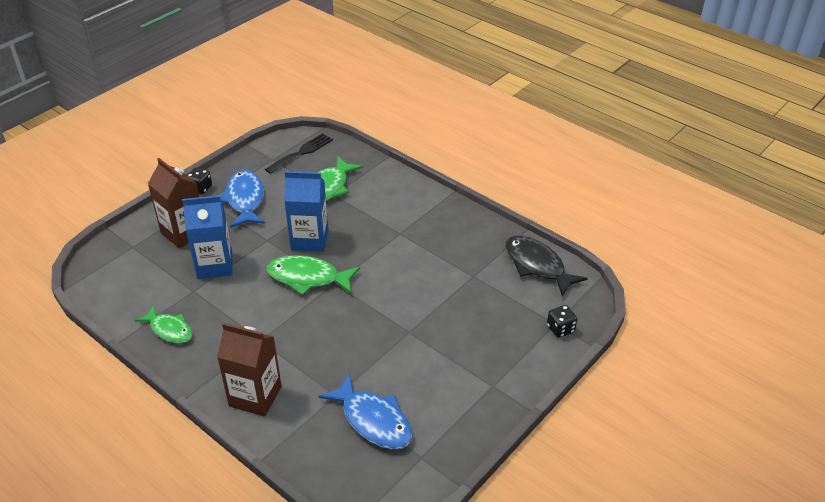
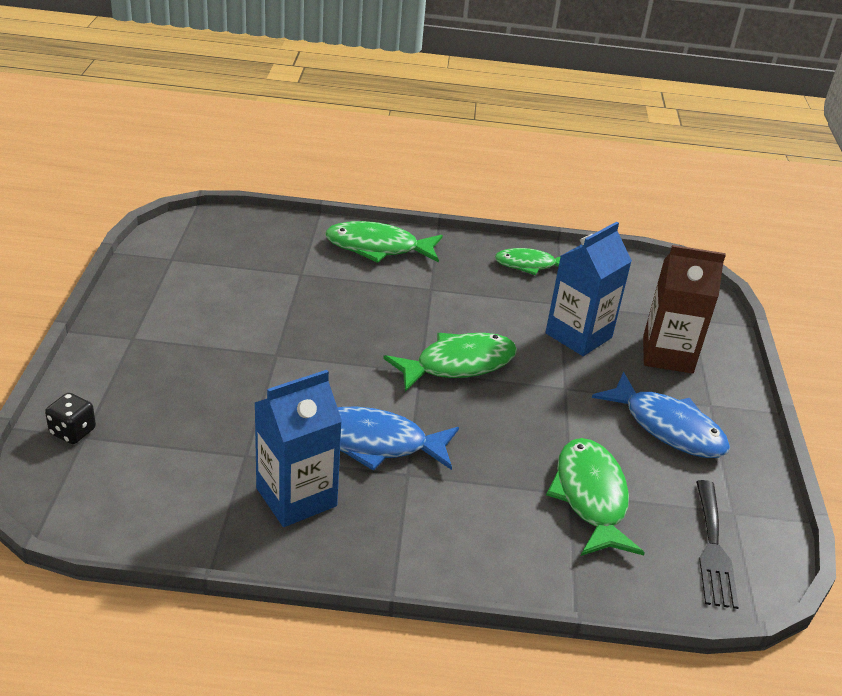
camera: 140 degrees right, 5 degrees down
black dice [186,167,212,194] -> none
brown carton [217,323,282,416] -> green fish [325,221,443,263]
blue carton [284,171,328,252] -> blue carton moved to [255,370,342,527]
blue fish [319,373,412,449] -> blue fish moved to [337,406,459,470]
black fish [505,236,588,297] -> none

